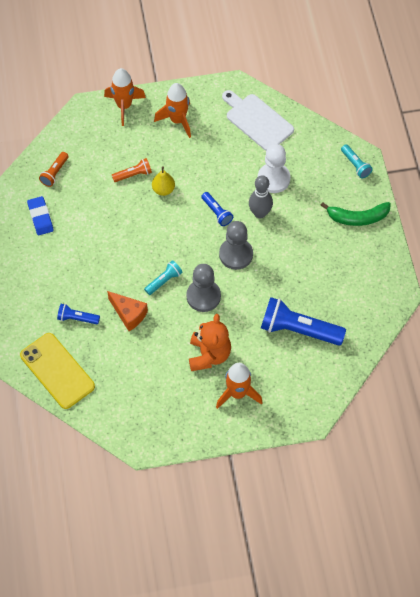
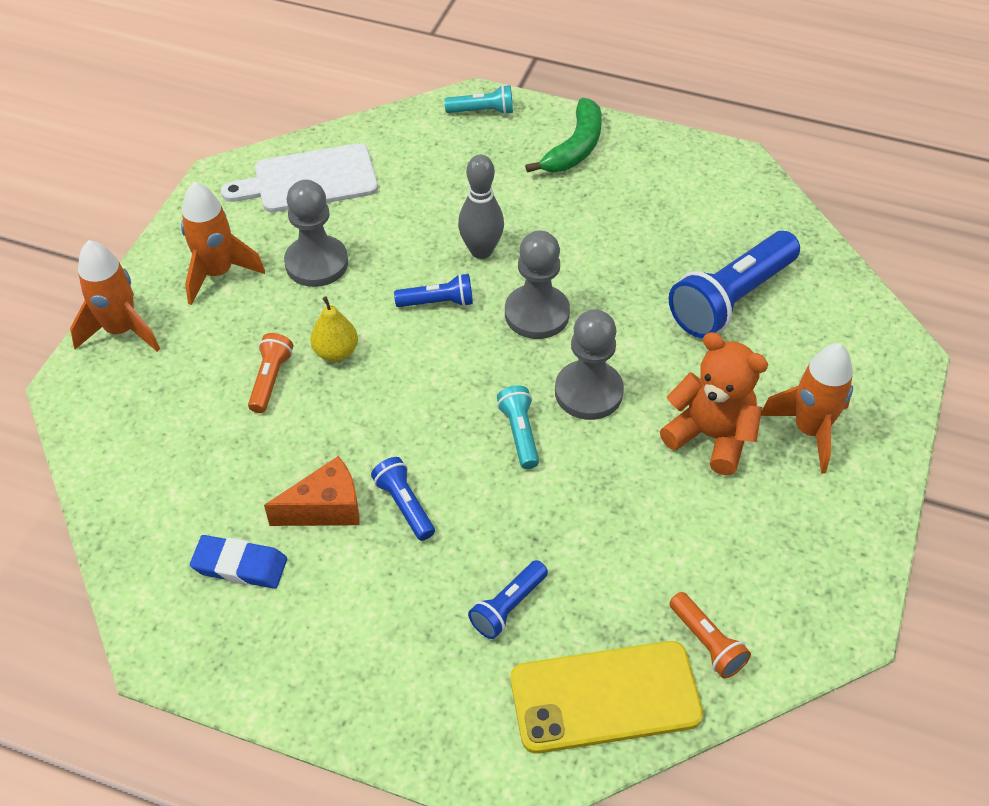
camera: 60 degrees left, 10 degrees down
orange flashlight [39,152,69,187] -> orange flashlight moved to [669,592,751,678]
orange cheese [107,291,148,331] -> orange cheese moved to [264,456,360,526]
white pawn [258,144,290,193] -> none
none -> grey pawn [284,180,348,287]
none -> blue flashlight [371,457,435,541]

